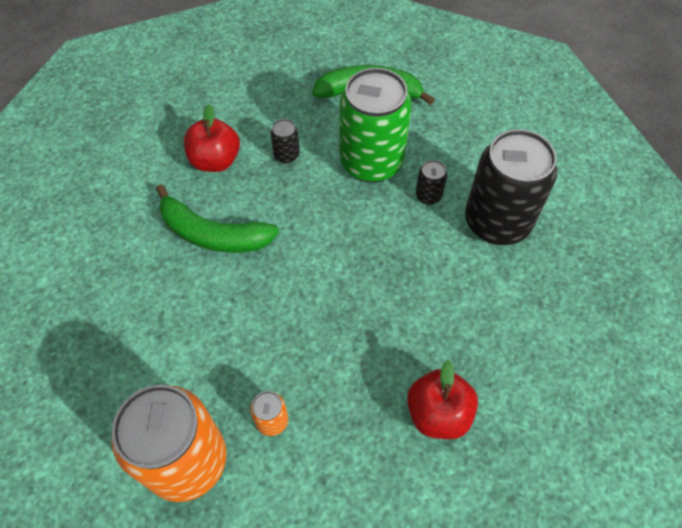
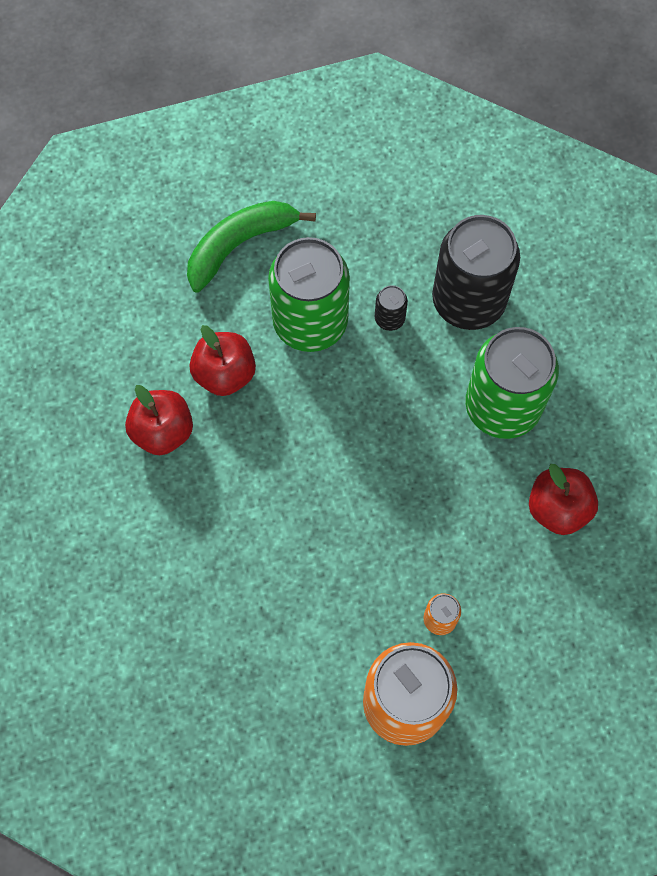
camera: 40 degrees left, 10 degrees up
green banana [156,184,279,253] -> none
black can [271,119,300,163] -> red apple [190,325,256,396]
none -> green can [465,327,559,439]

